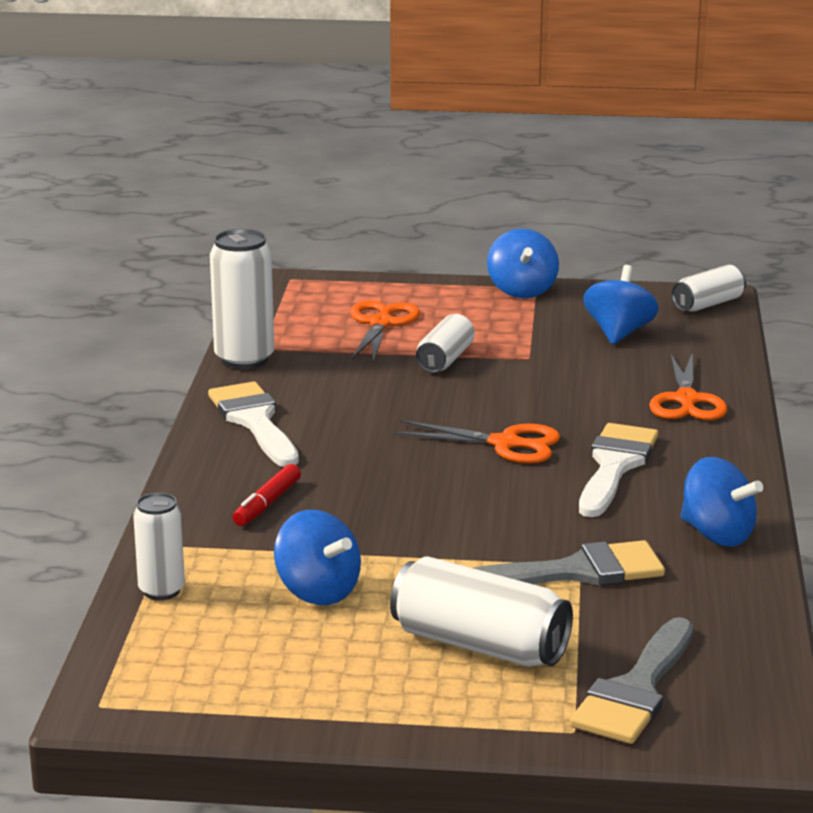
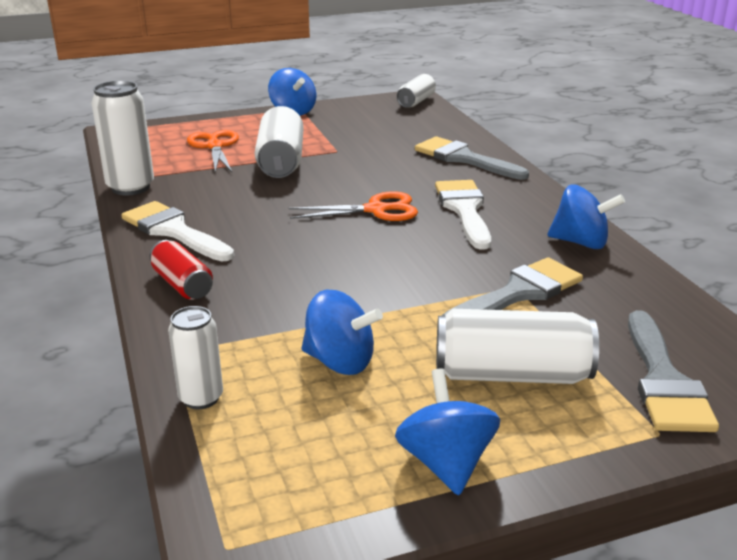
camera: 25 degrees left, 5 degrees up
red marker [233,464,301,526] -> none
white can [416,314,475,373] -> white can [255,106,304,178], size x1.62
blue spinning top [583,265,659,345] -> blue spinning top moved to [395,368,500,495]
orange scissors [649,352,727,420] -> grey brush [415,136,529,180]
none -> red can [149,240,213,300]

